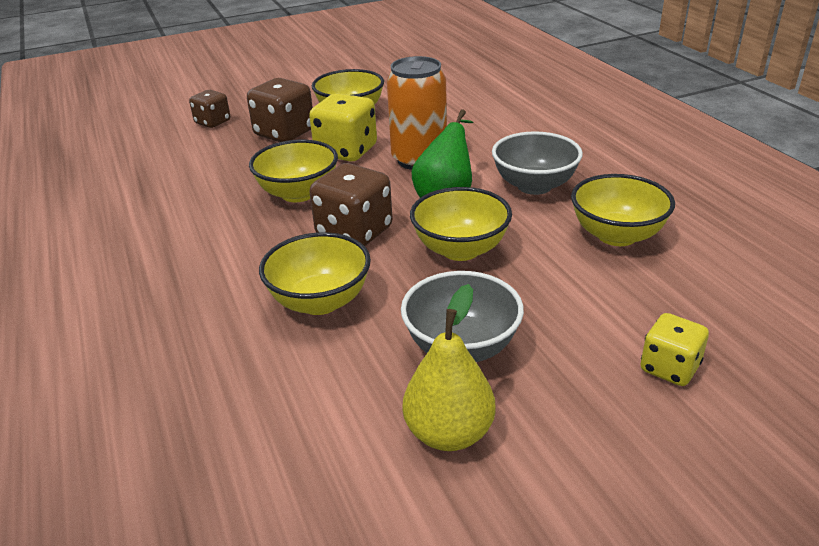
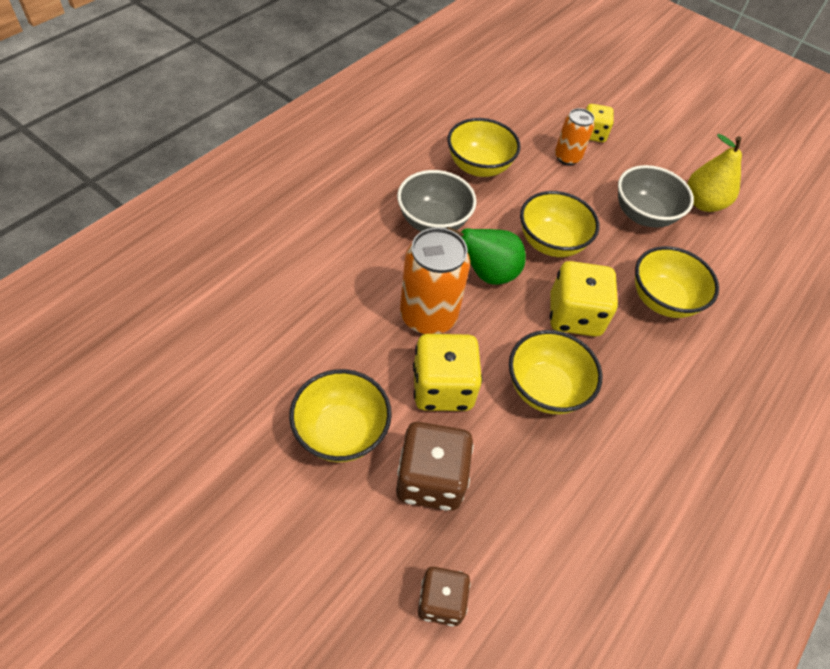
camera: 125 degrees left, 20 degrees up
brown dice [309,163,393,246] -> yellow dice [550,261,618,337]
none -> orange can [555,108,595,165]

